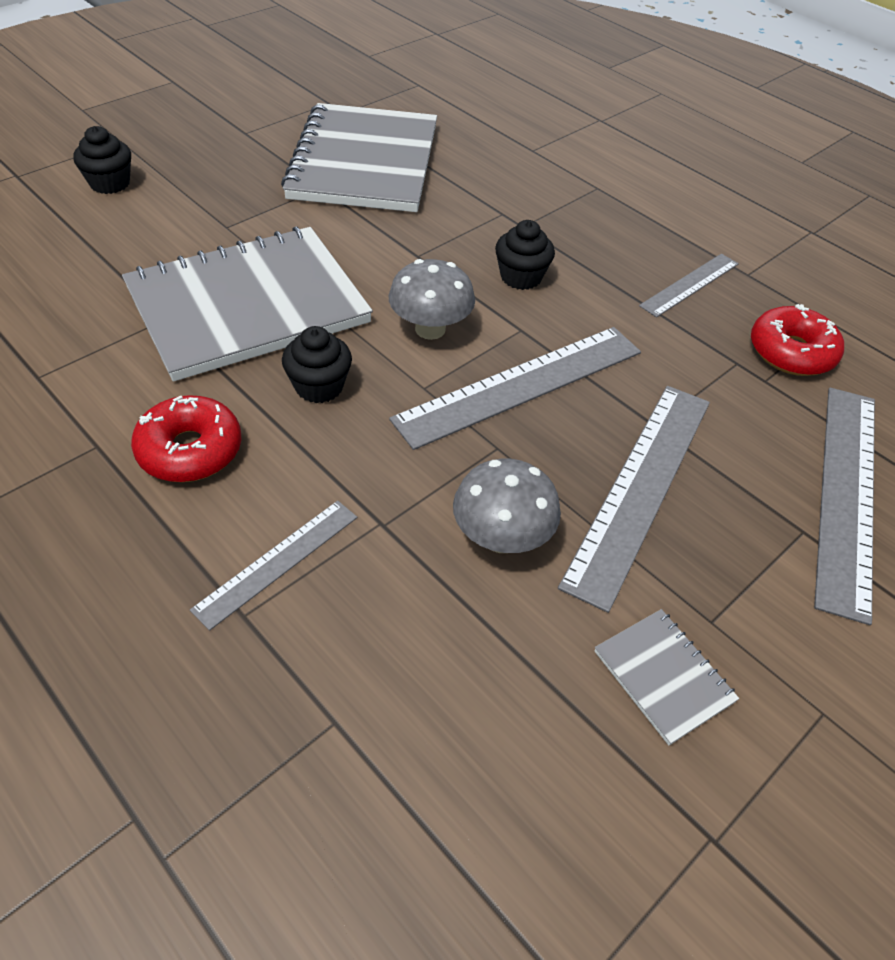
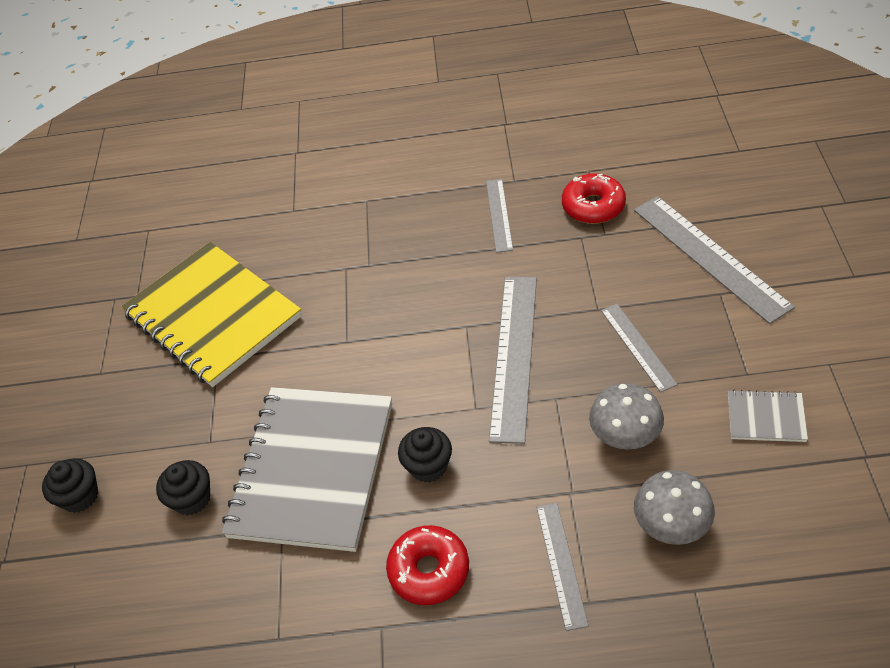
camera: 40 degrees left, 0 degrees up
grey notebook [281,103,437,212] -> yellow notebook [121,242,302,387]
grey mushroom [389,259,475,340] -> grey mushroom moved to [634,470,715,545]
black cupcake [495,220,555,290] -> black cupcake moved to [156,460,210,515]
grey ruler [558,386,710,613] -> grey ruler [601,304,678,393], size x0.56

